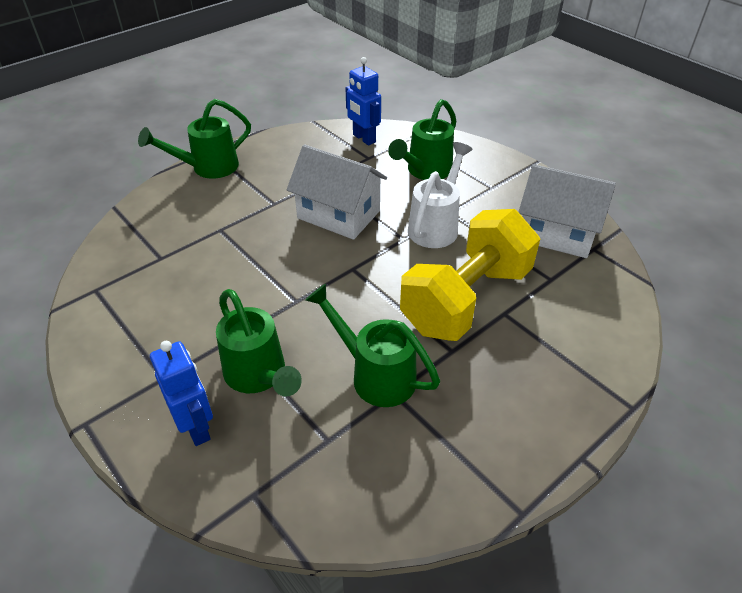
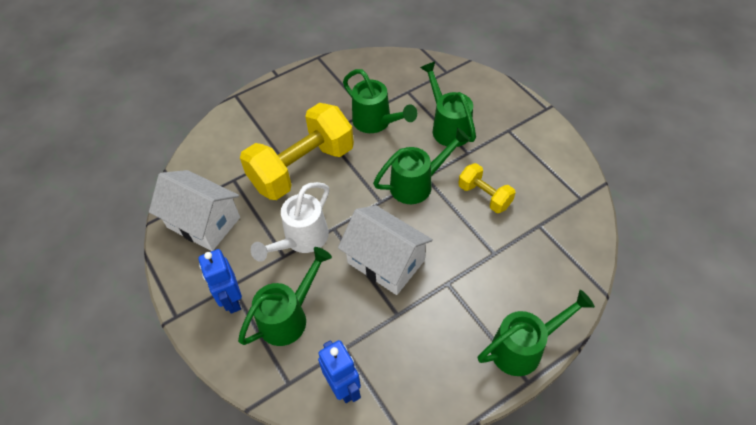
camera: 170 degrees left, 10 degrees up
blue robot [150,341,213,446] -> blue robot moved to [198,249,242,314]
none -> green watering can [373,128,470,204]
none -> yellow dumbbell [458,163,516,213]

